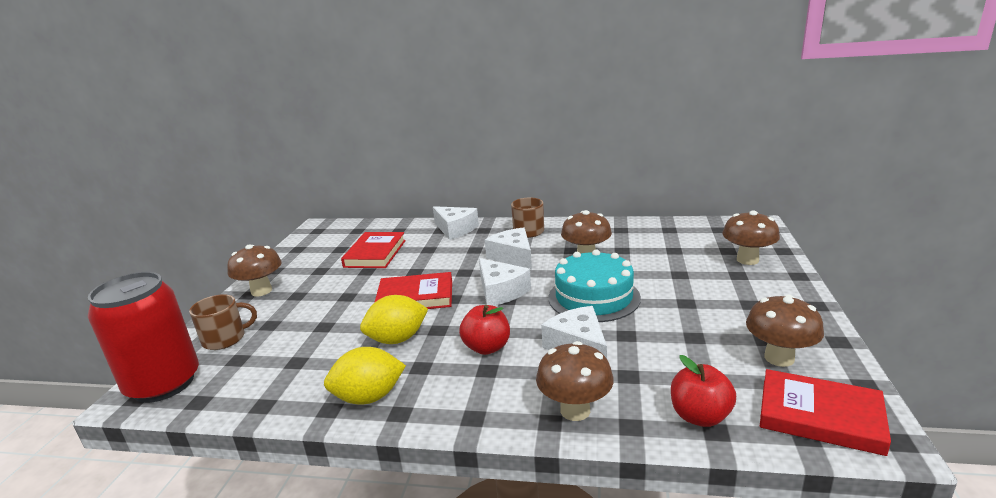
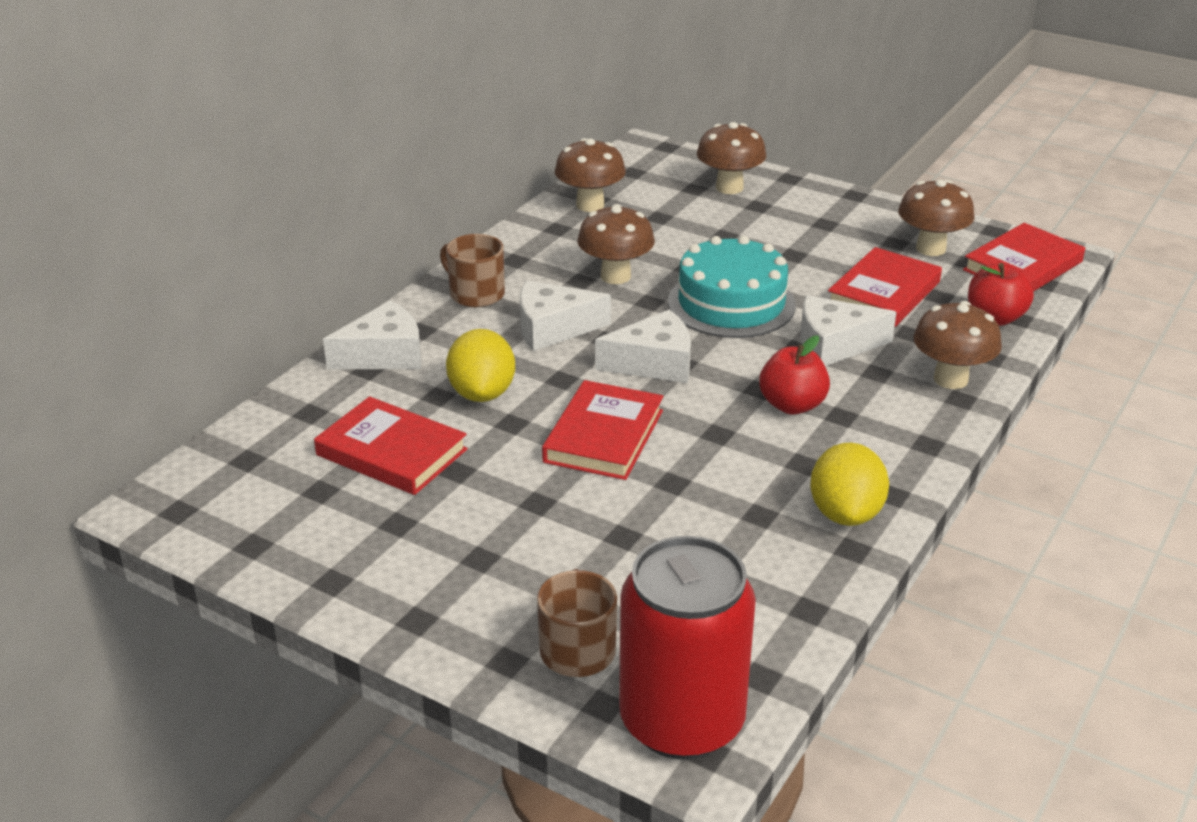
camera: 70 degrees left, 10 degrees up
brown mushroom [227,244,282,297] -> brown mushroom moved to [555,138,626,212]
yellow lemon [360,295,428,344] -> yellow lemon moved to [446,329,515,402]
none -> red book [828,247,942,327]

